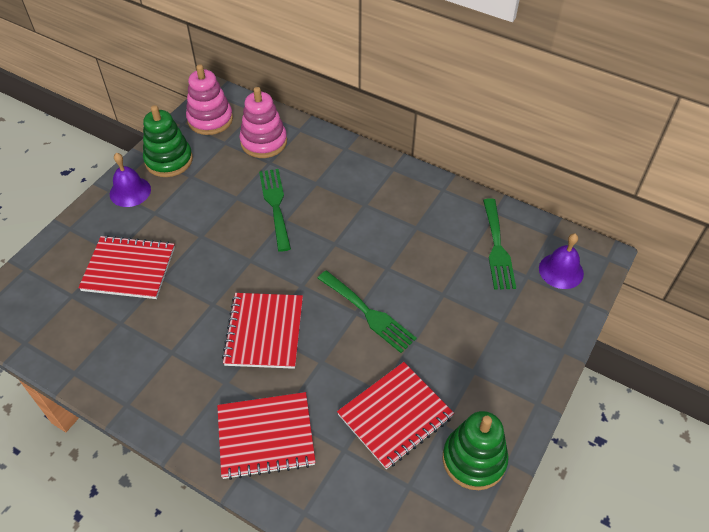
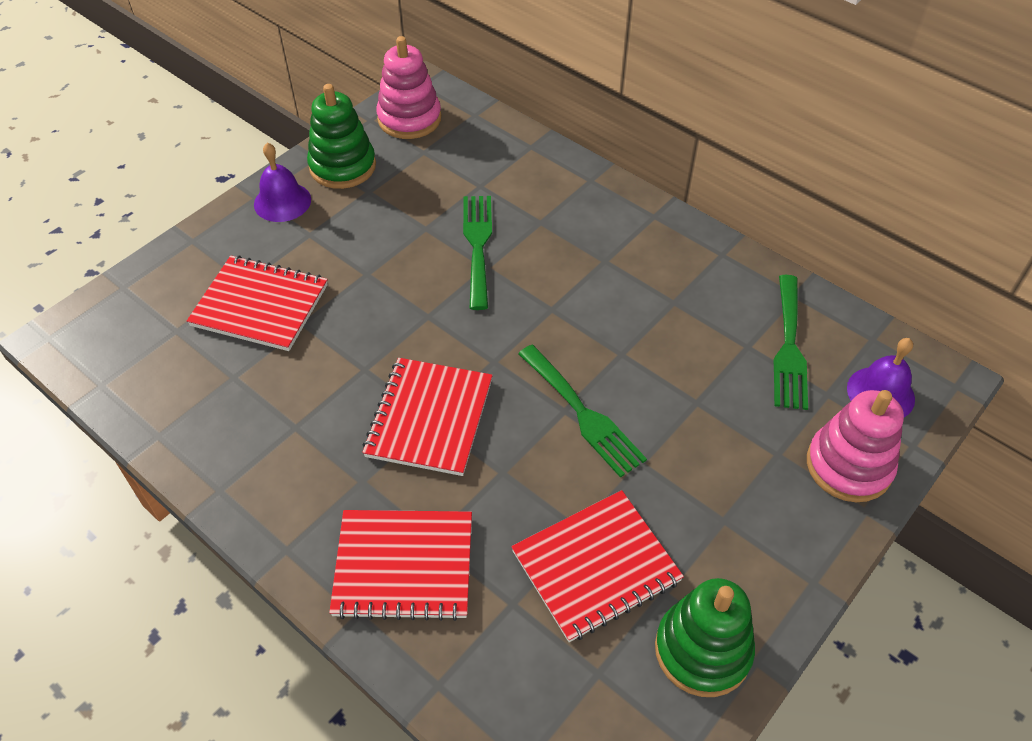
camera: 10 degrees right, 0 degrees up
pink stacking toy [239,87,287,158] -> pink stacking toy moved to [807,390,904,502]

